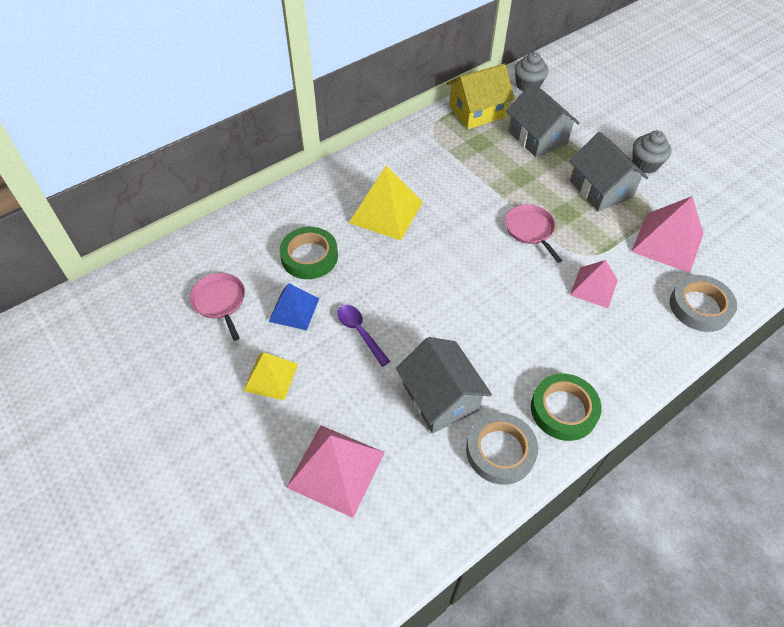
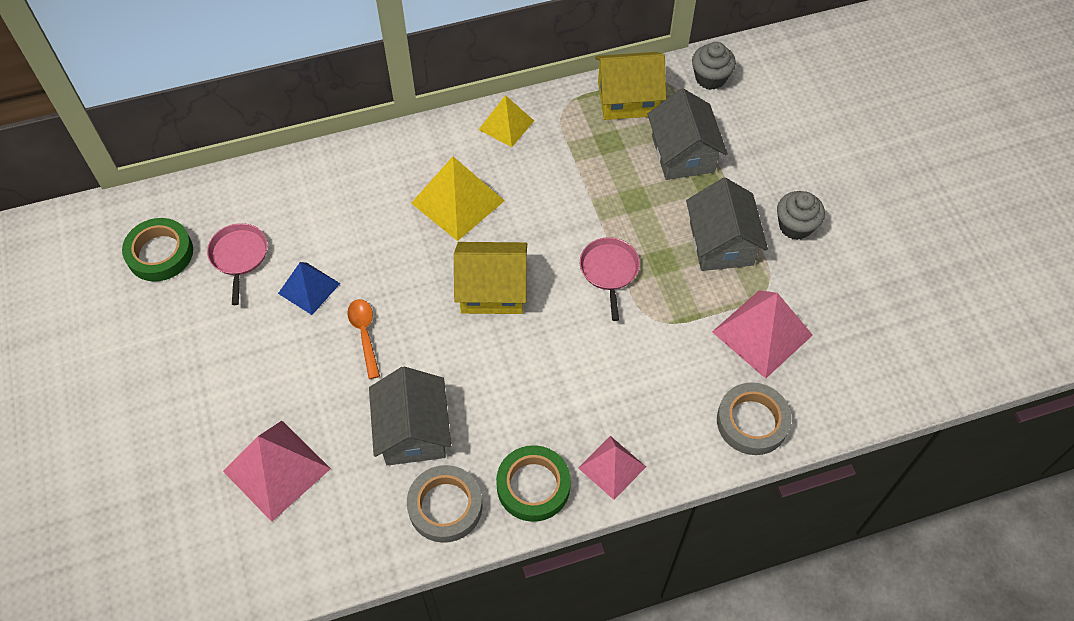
camera: 20 degrees right, 5 degrees up
yellow pyramid [243,352,298,400] -> yellow pyramid moved to [479,95,534,147]
green tape [279,227,338,279] -> green tape moved to [122,218,193,281]
purple spoon [337,305,391,367] -> orange spoon [347,299,380,379]
pink pyramid [570,260,618,308] -> pink pyramid moved to [578,436,646,500]
none -> yellow house [454,242,527,314]

